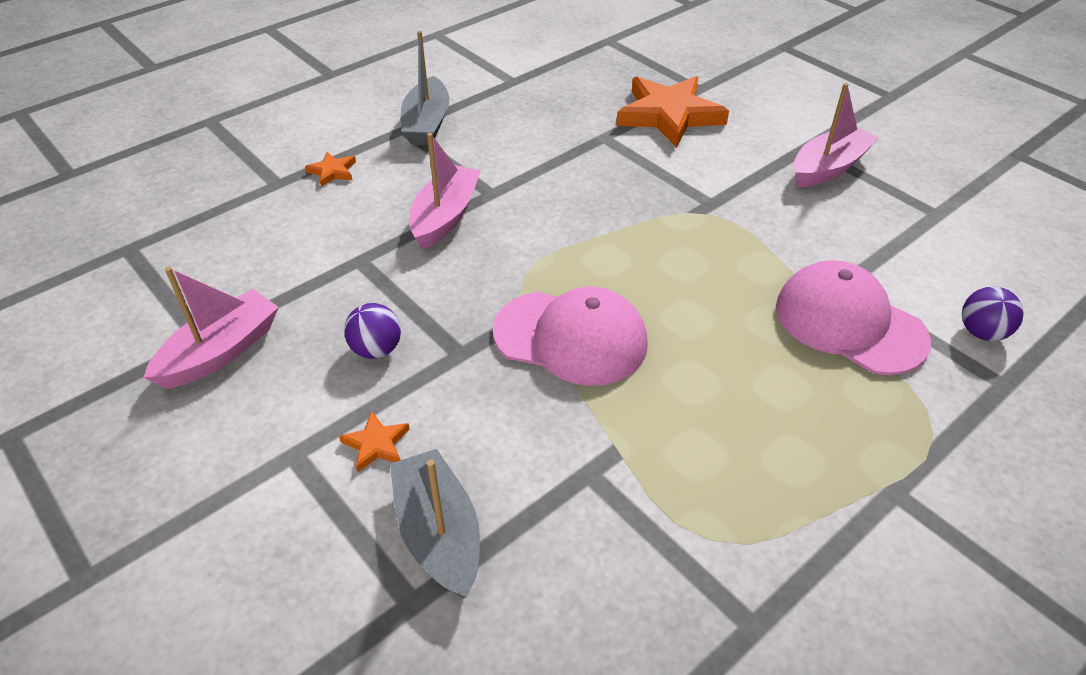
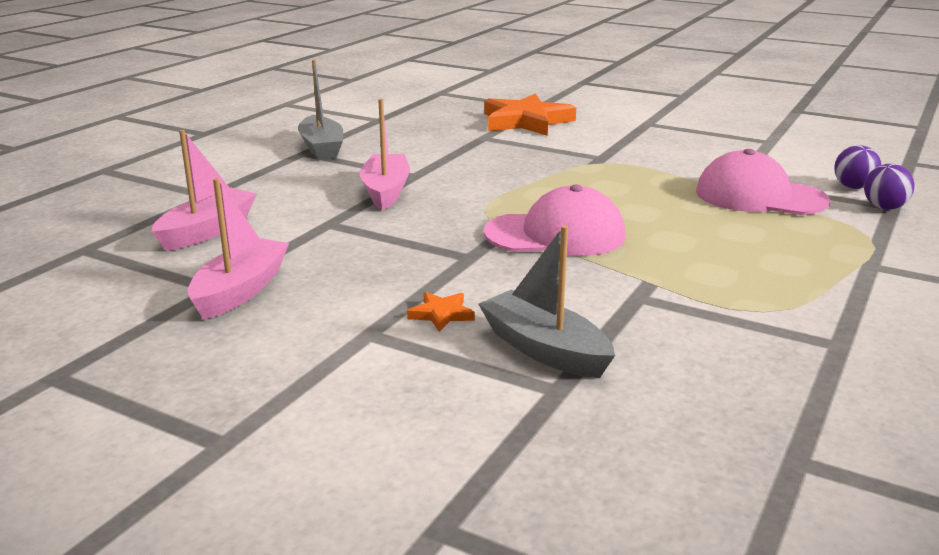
camera: 20 degrees left, 20 degrees down
orange star [305,152,356,187] -> none
purple ball [344,303,401,359] -> purple ball moved to [864,164,914,210]
pink boat [794,83,879,187] -> pink boat moved to [152,130,257,251]

